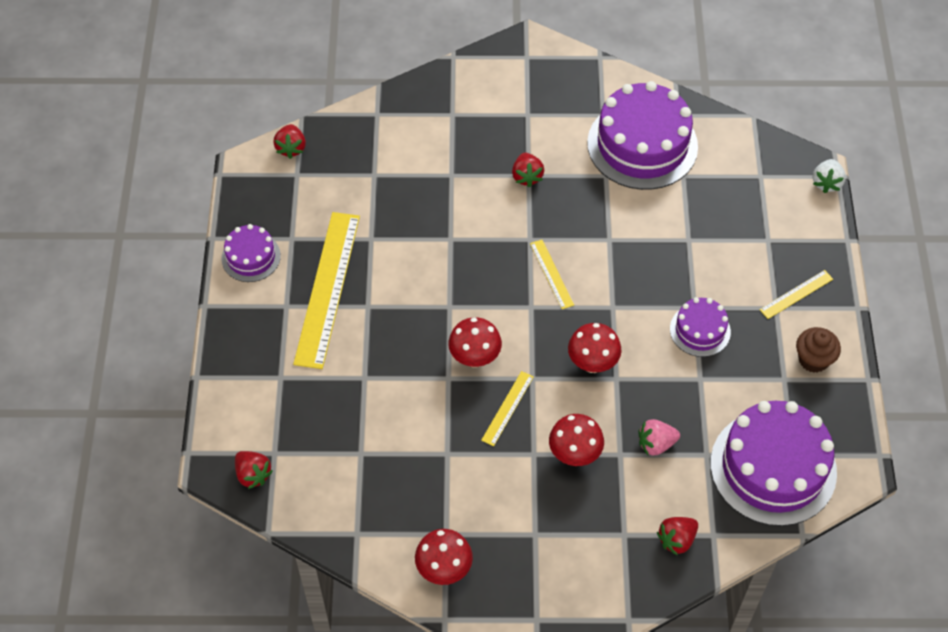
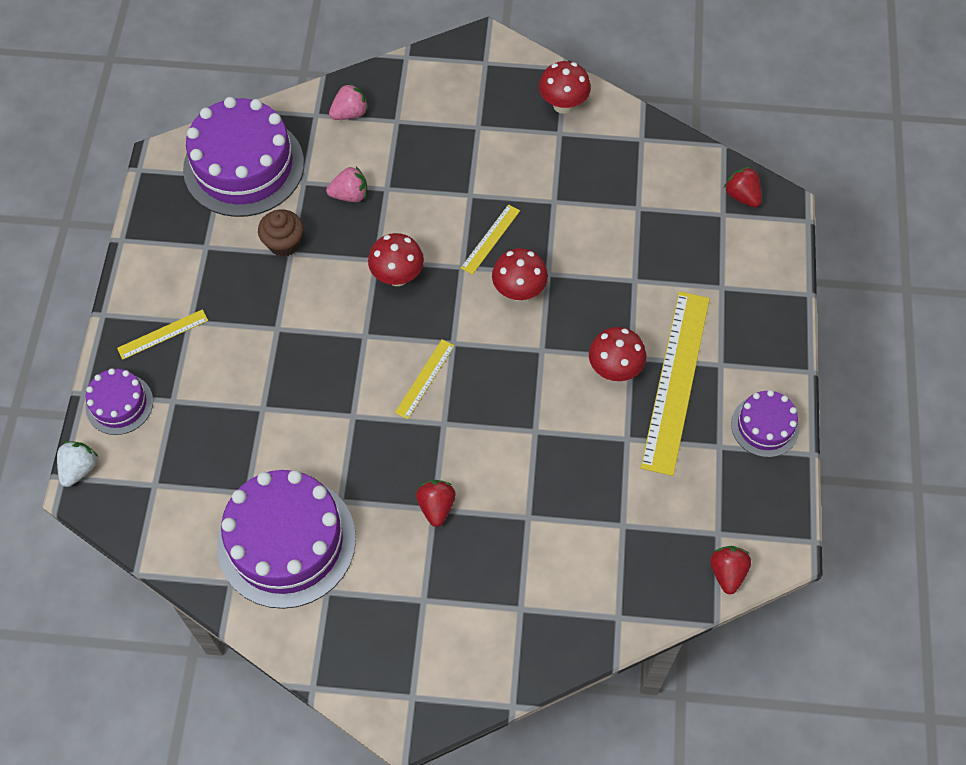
camera: 175 degrees left, 5 degrees up
yellow ruler [530,240,574,309] -> yellow ruler turned 45 degrees clockwise [395,339,455,419]
red mushroom [549,414,604,466] -> red mushroom moved to [589,327,646,381]
red strawberry [657,517,698,556] -> pink strawberry [329,83,368,120]
purple cake [670,297,731,357] -> purple cake moved to [86,368,153,435]
brown cupcake [796,327,841,373] -> brown cupcake moved to [258,210,304,257]

